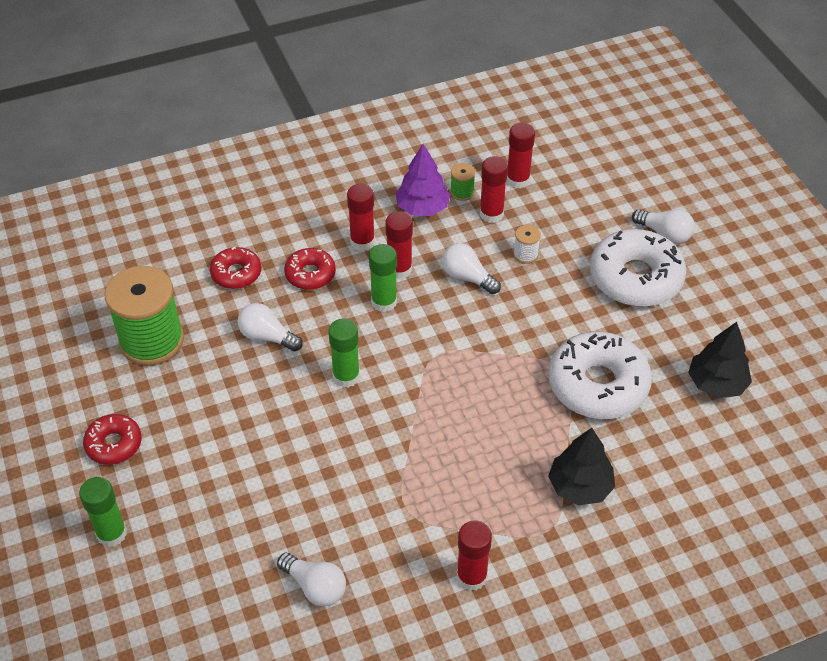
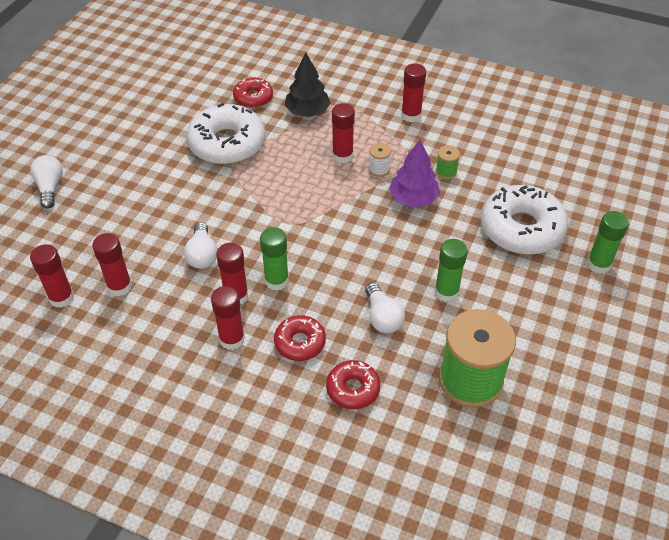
camera: 135 degrees left, 0 degrees up
red donut [83,414,142,465] -> red donut moved to [233,78,273,108]
white light bulb [277,553,346,607] -> none
green glue stick [329,318,360,388] -> green glue stick moved to [434,239,468,302]
purple tree [395,144,451,216] -> purple tree moved to [389,140,440,207]
green spool [450,163,475,201] -> green spool moved to [435,146,460,180]
white spool [513,225,541,264] -> white spool moved to [368,143,391,177]
white donut [590,229,686,307] -> white donut moved to [481,185,568,255]
black tree [688,322,752,398] -> none
none -> red glue stick [332,103,355,163]

